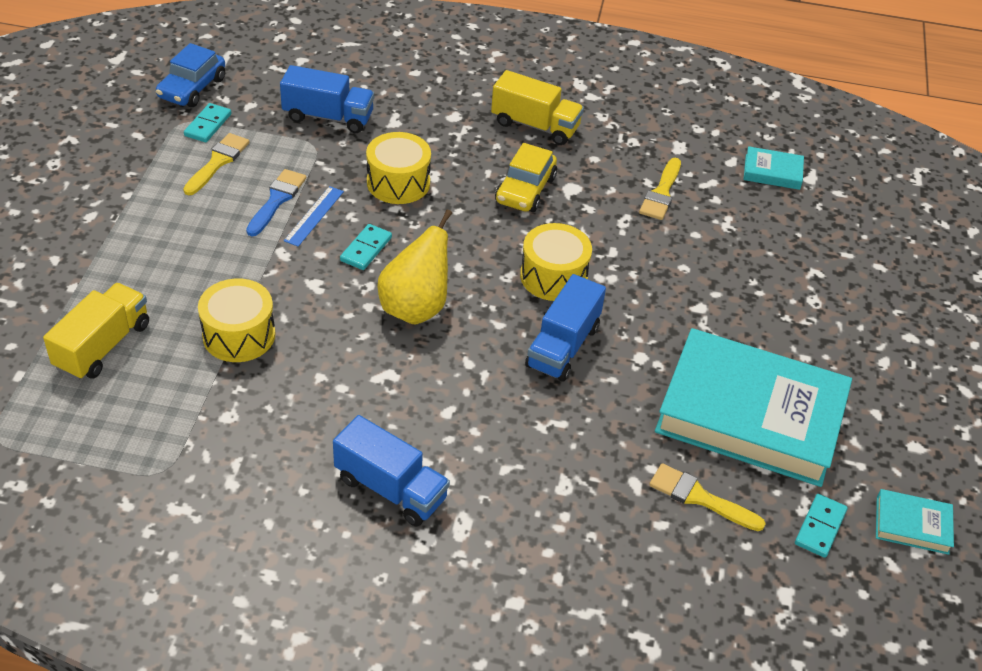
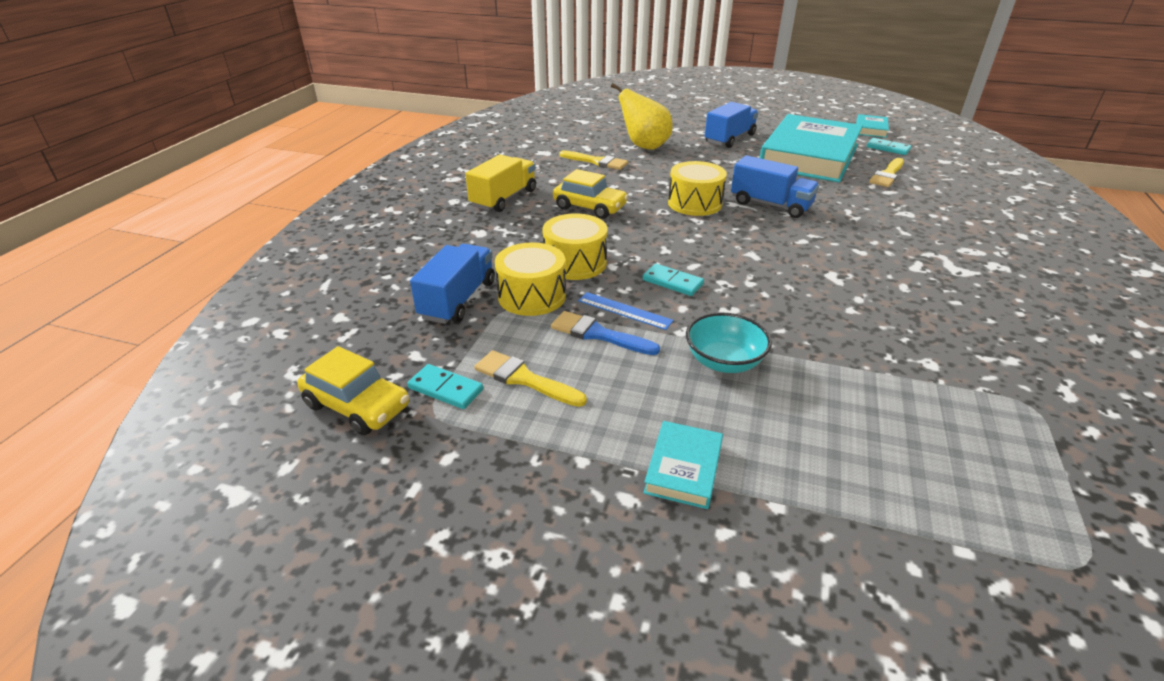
camera: 80 degrees left, 10 degrees down
yellow truck [43,283,149,380] -> none
blue car [156,43,225,107] -> yellow car [297,346,409,435]
yellow drum [198,278,275,362] -> yellow drum moved to [495,243,566,316]
blue truck [333,415,450,526] -> blue truck moved to [705,102,759,148]
yellow pear [377,209,452,325] -> yellow pear moved to [611,83,672,149]
turquoise book [743,146,804,190] -> turquoise book moved to [643,421,723,509]
none -> turquoise bowl [686,312,772,373]

